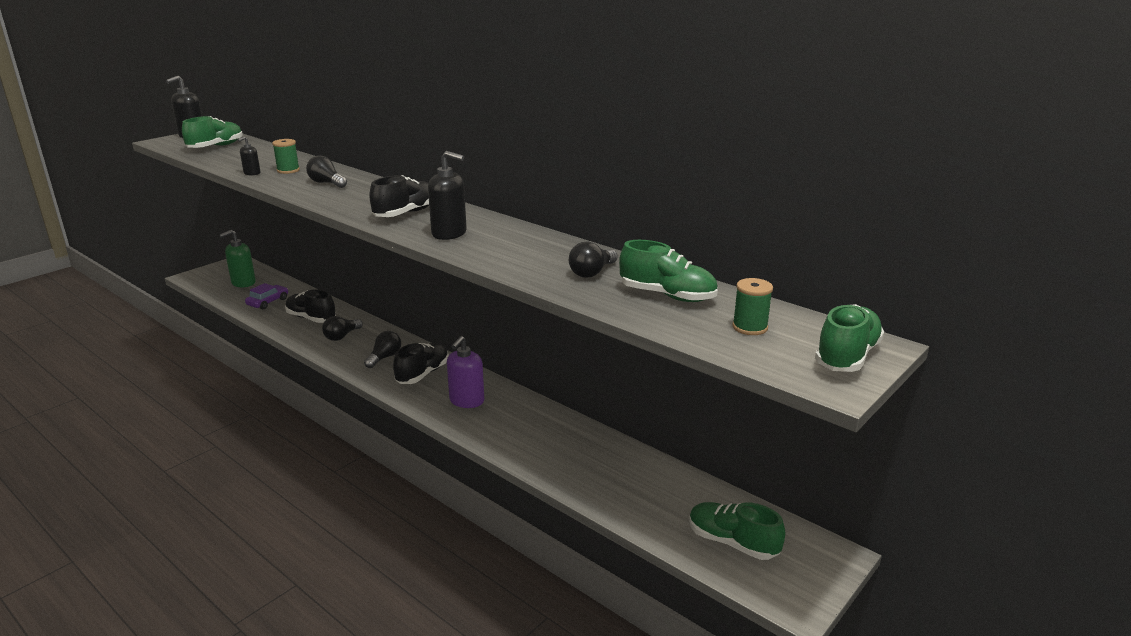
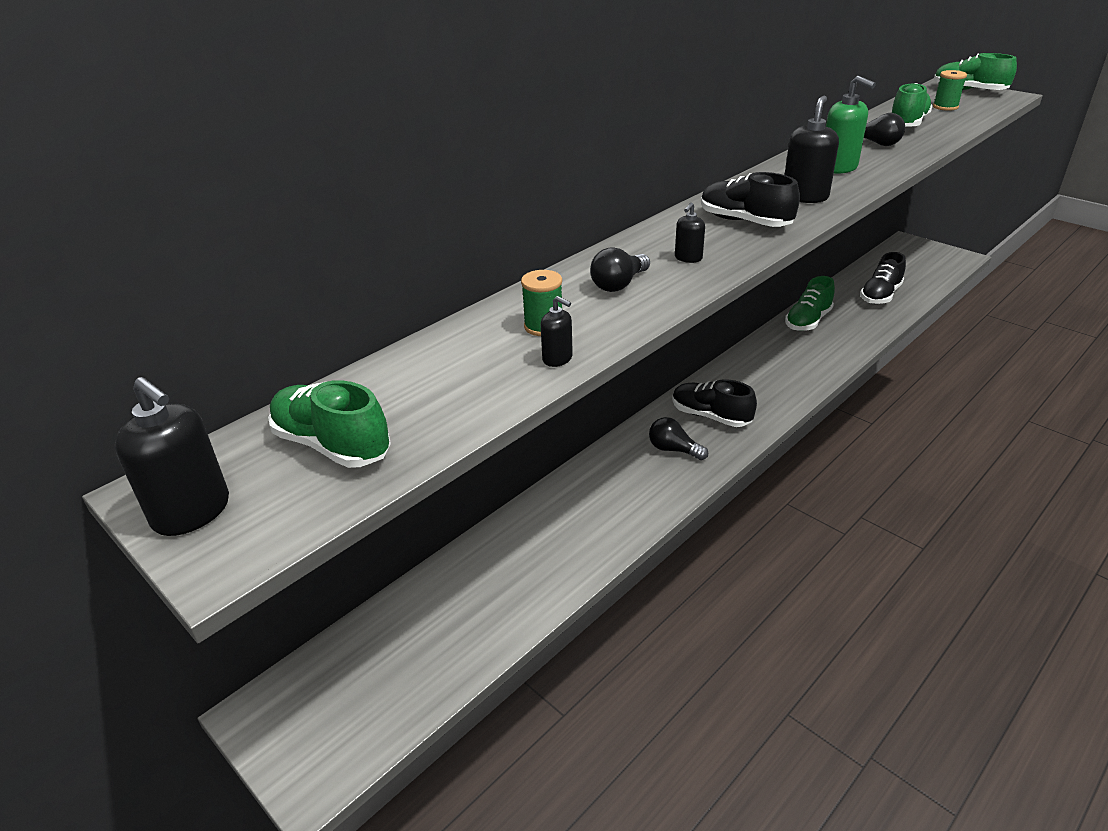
camera: 85 degrees left, 10 degrees up
green soap dispenser [219,230,256,287] -> green soap dispenser moved to [826,76,876,174]
purple car [245,283,288,309] -> none
black shoe [285,289,336,323] -> black shoe moved to [860,252,906,304]
black light bulb [322,316,363,341] -> none
purple soap dispenser [447,336,484,408] -> none
green shoe [689,502,785,560] -> green shoe moved to [785,276,835,331]
none -> black soap dispenser [675,202,705,263]

